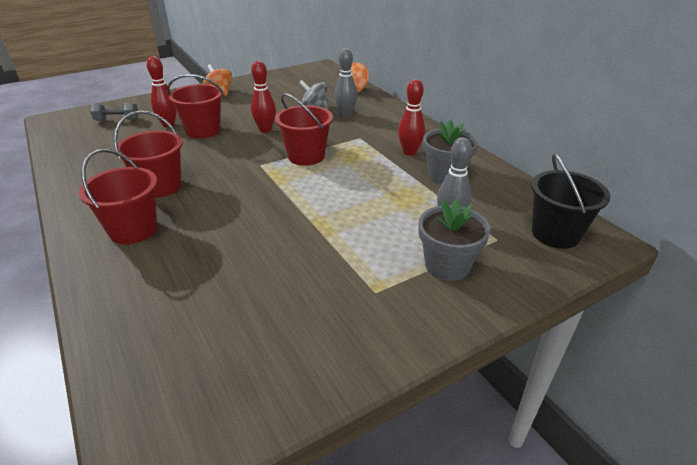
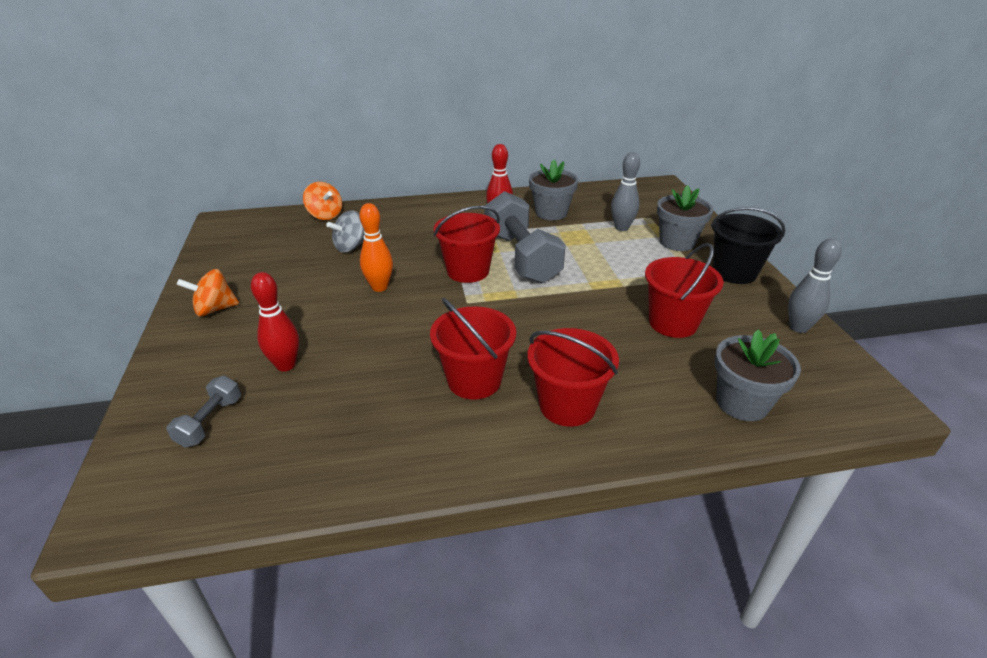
camera: 70 degrees left, 0 degrees up
red bucket [167,74,224,139] -> red bucket moved to [645,243,724,338]
red bowling pin [251,61,276,133] -> orange bowling pin [360,203,393,292]
grey bowling pin [334,48,357,117] -> grey bowling pin moved to [788,239,842,333]
black bucket [531,154,611,249] -> black bucket moved to [711,207,785,284]
none -> grey dumbbell [485,191,566,284]
none -> grey flower pot [715,329,801,421]

